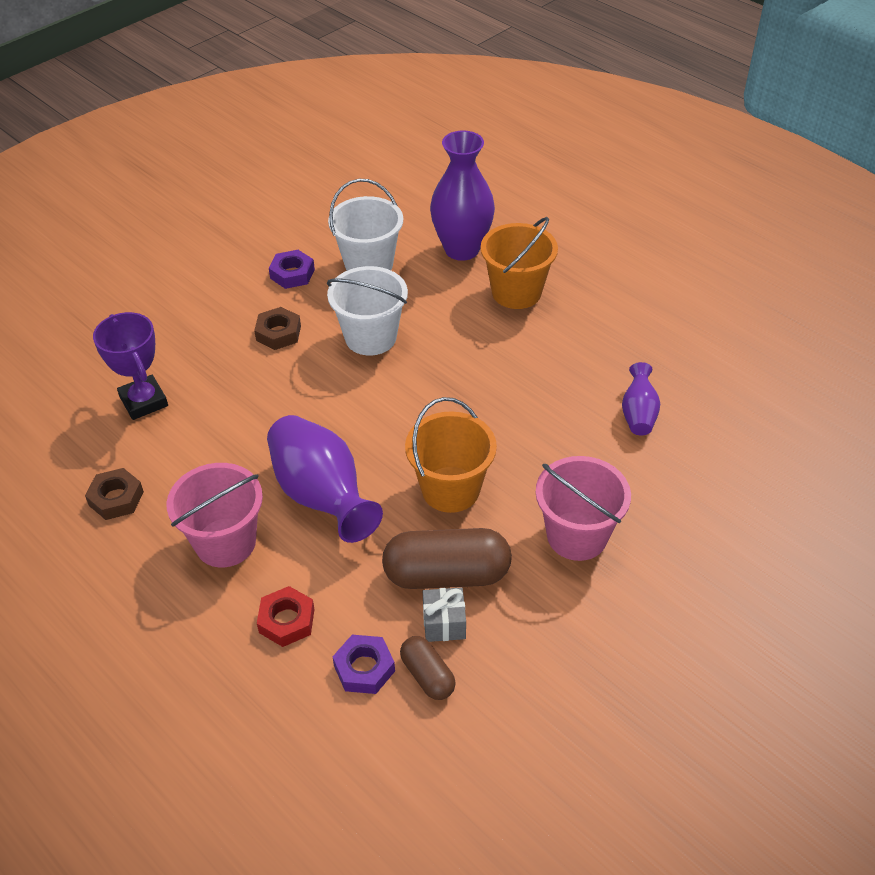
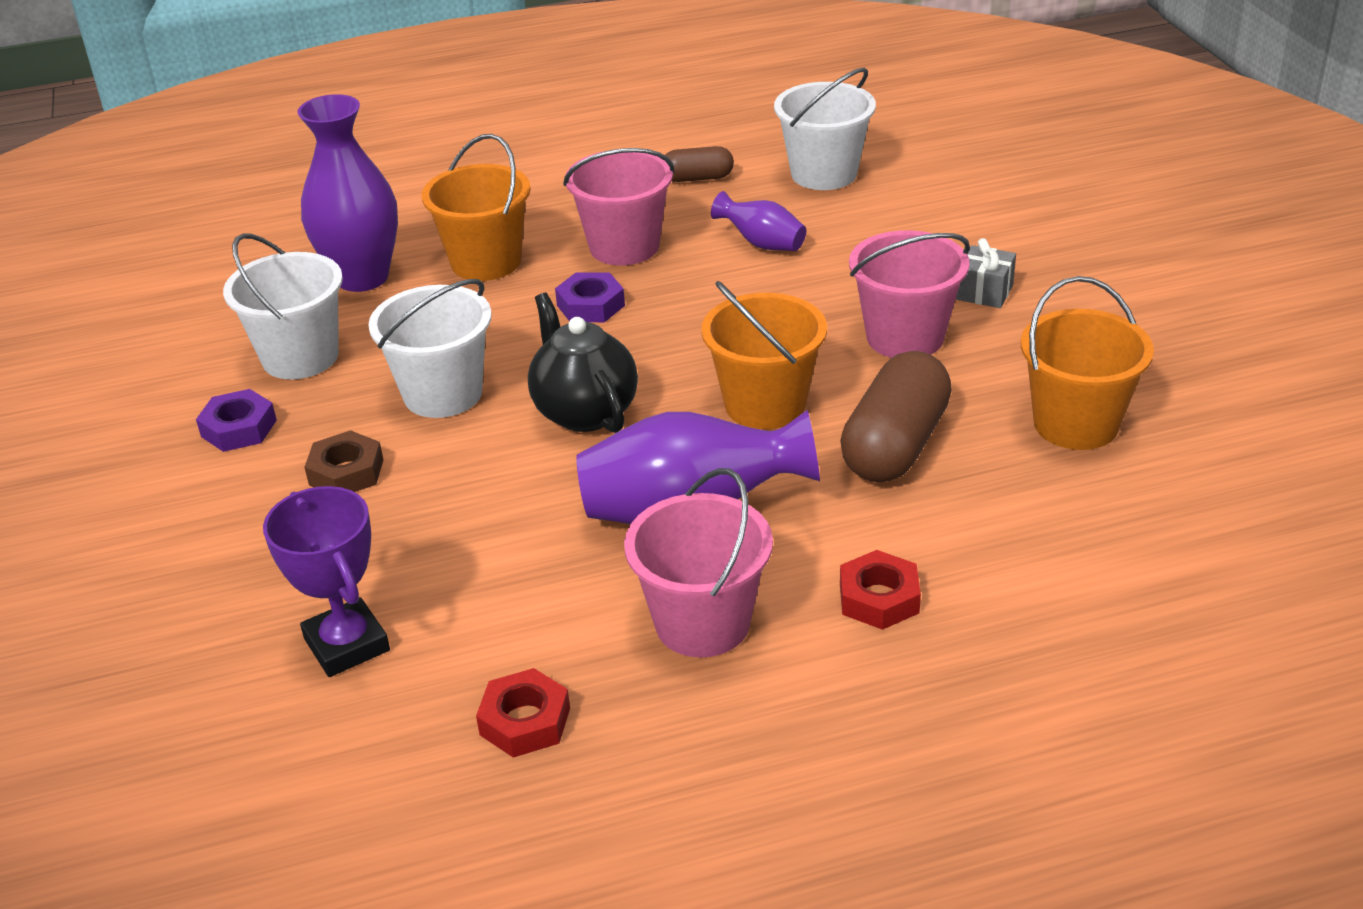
camera: 60 degrees left, 10 degrees down
brown nut [85,468,144,520] -> red nut [476,668,570,758]
purple trophy [93,312,168,420] -> purple trophy turned 60 degrees clockwise [263,486,390,677]
purple nut [333,635,395,694] -> purple nut moved to [555,272,625,322]
brown capsule [400,636,456,700] -> brown capsule moved to [665,146,734,182]
grey gift [423,587,466,642] -> grey gift moved to [956,238,1016,308]
none -> black teapot [528,293,638,433]
none -> pink bucket [563,148,674,265]
none -> white bucket [774,68,876,190]
none -> orange bucket [1021,276,1154,450]

